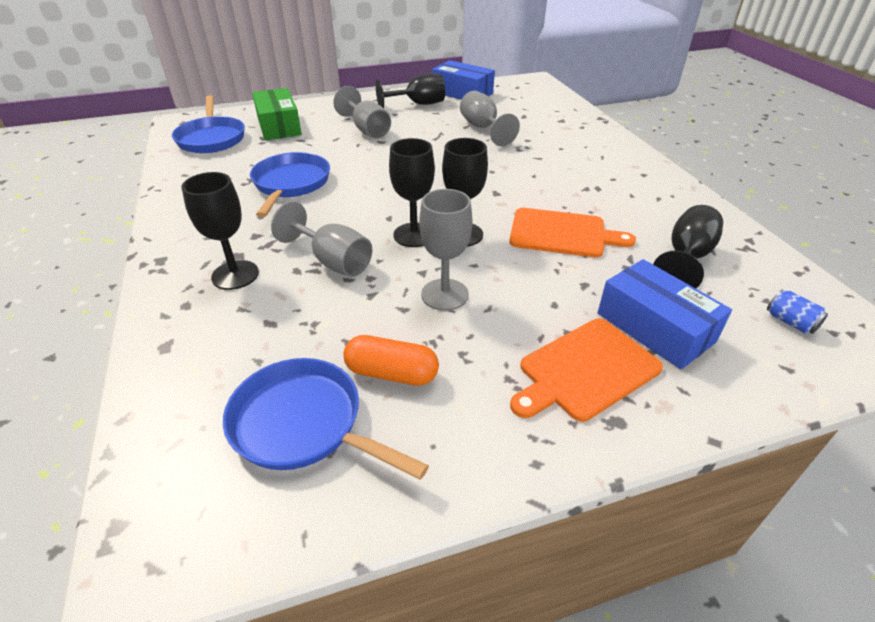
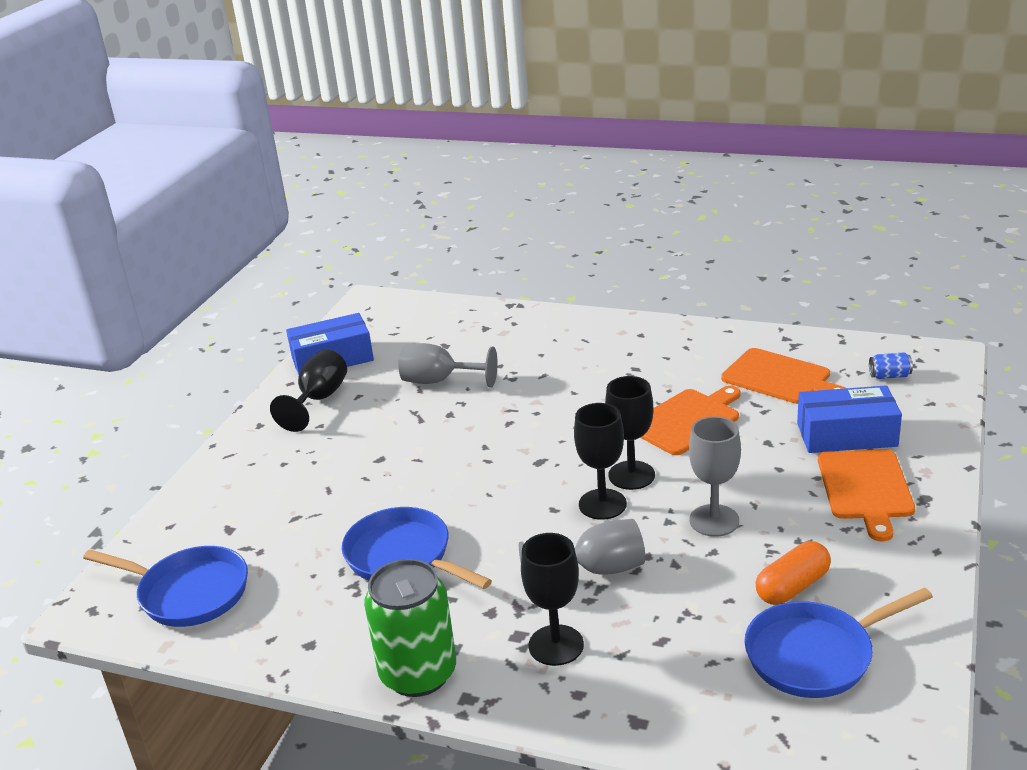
camera: 50 degrees left, 10 degrees down
green box [252,88,302,140] -> none
grey goblet [333,86,391,139] -> none
black goblet [653,205,723,289] -> orange cutting board [721,348,846,404]
none -> green can [364,559,456,697]

